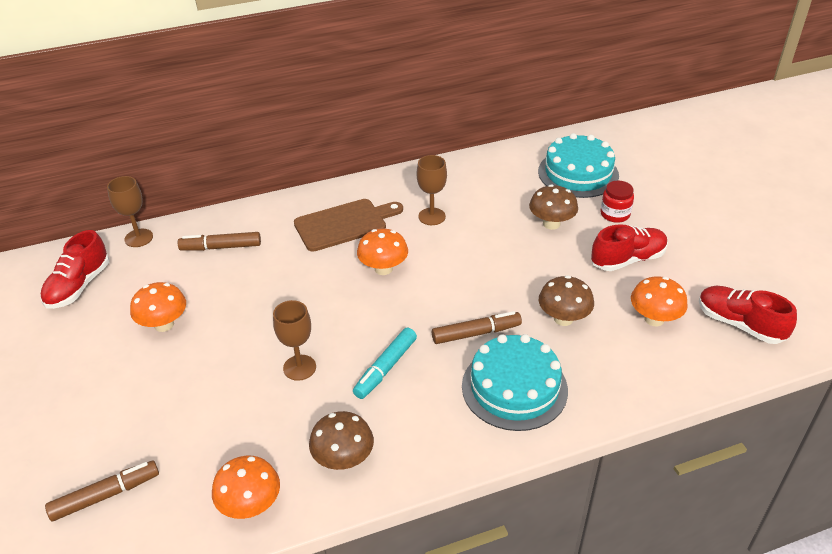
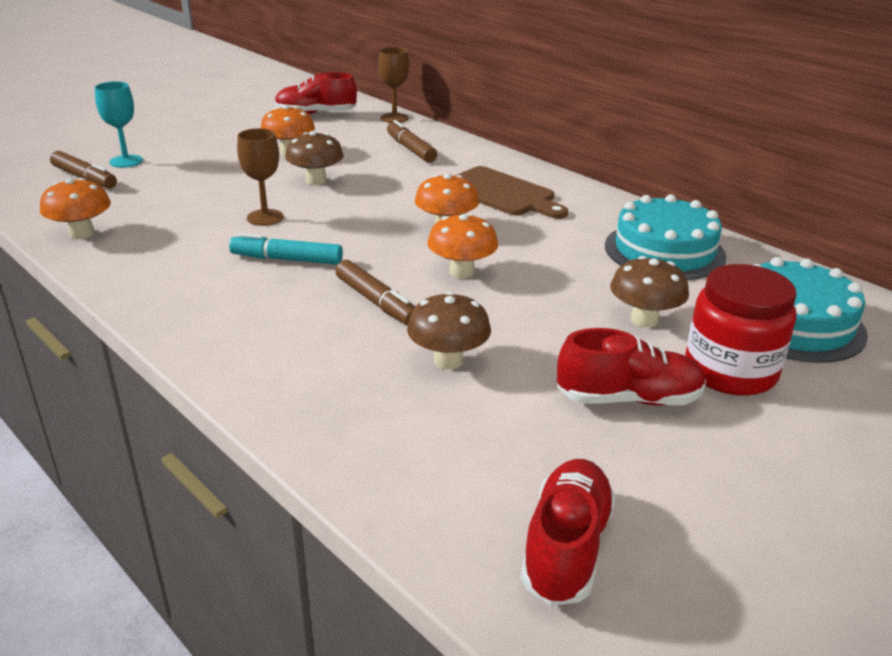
camera: 65 degrees right, 10 degrees down
brown mushroom [309,411,374,470] -> brown mushroom moved to [285,131,344,185]
brown goblet [417,155,447,225] -> none
turquoise cake [462,334,568,431] -> turquoise cake moved to [605,194,726,280]
red shoe [591,224,668,271] -> red shoe turned 45 degrees counterclockwise [557,328,706,406]
red jar [600,181,634,223] -> red jar [685,264,797,396], size x1.76
orange mushroom [631,276,688,327] -> orange mushroom moved to [428,213,498,278]
none -> turquoise goblet [95,81,143,168]

